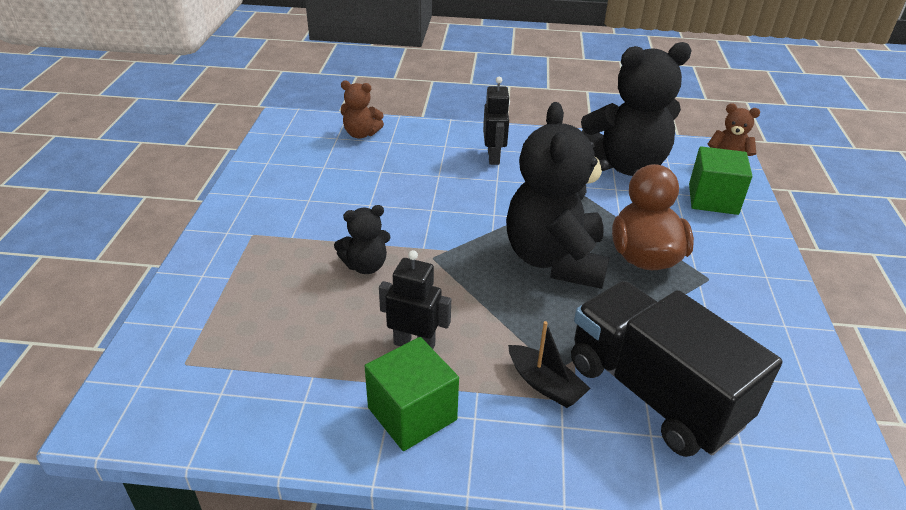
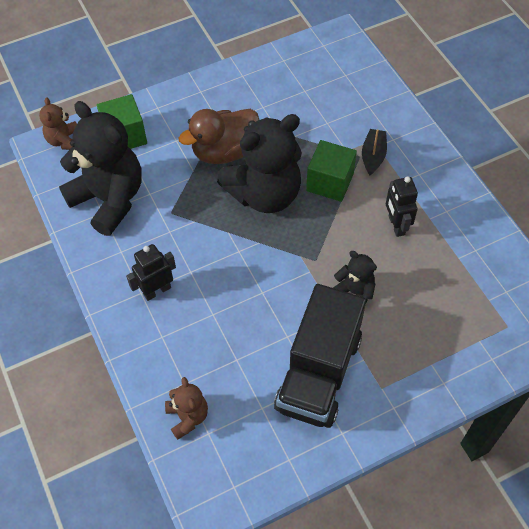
camera: 120 degrees left, 20 degrees up
green cube [365,337,459,451] -> green cube moved to [306,140,357,202]
black truck [571,281,782,457] -> black truck moved to [274,284,366,428]

